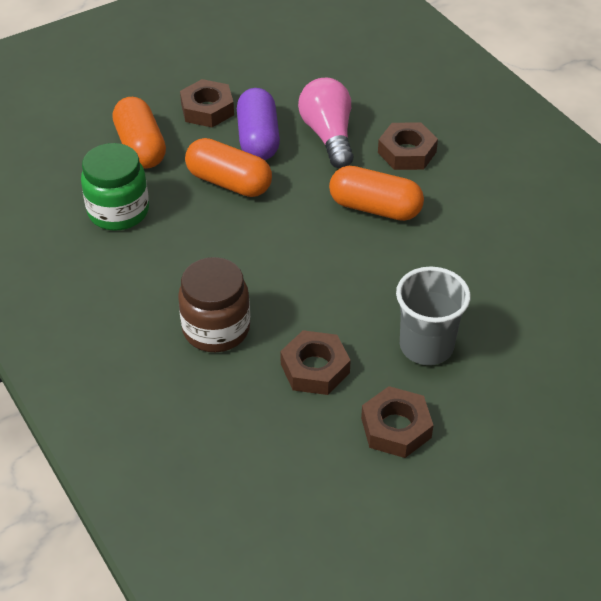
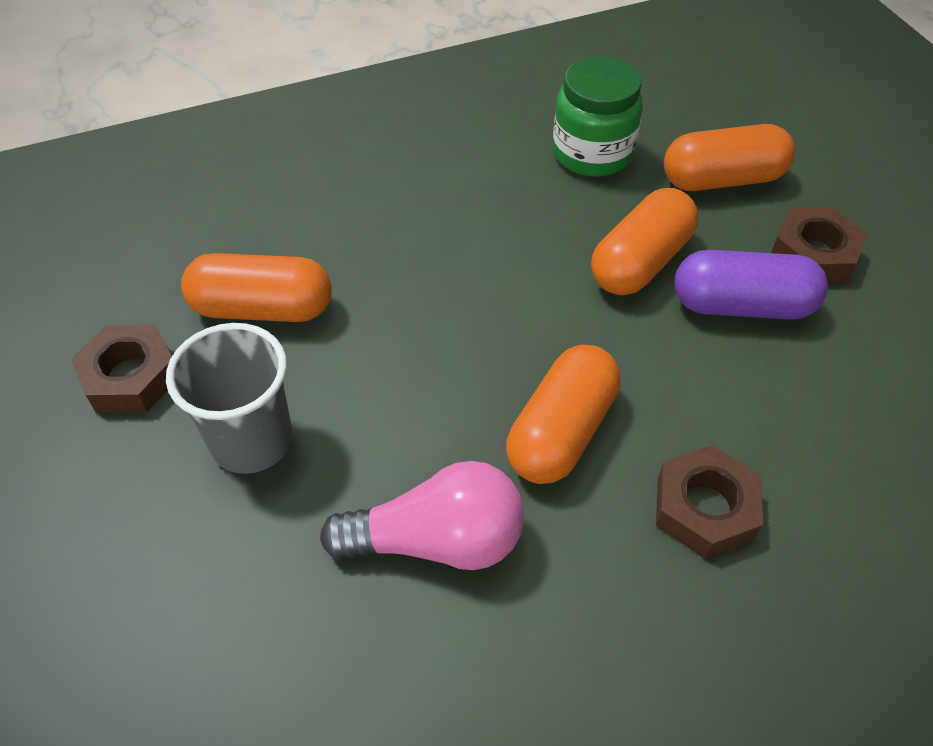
camera: 100 degrees right, 5 degrees up
brown jar [178,257,250,352] -> none
brown nut [280,330,351,395] -> orange capsule [181,253,332,322]
pink light bulb [298,78,353,168] -> pink light bulb moved to [320,461,524,570]

